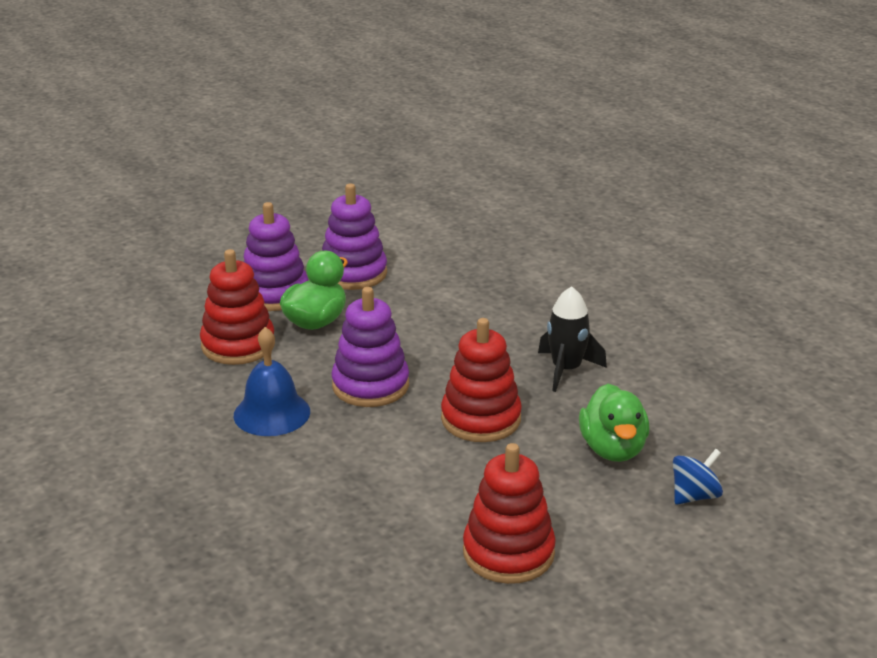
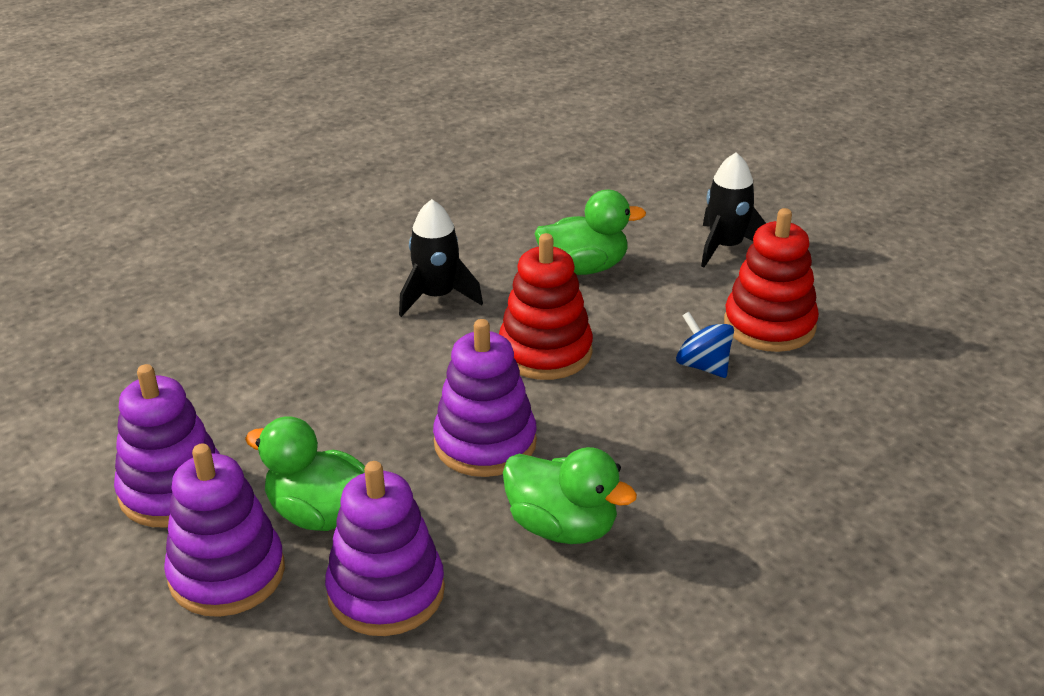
camera: 95 degrees left, 5 degrees up
red stacking toy [200,249,275,365] -> purple stacking toy [325,461,445,636]
blue bell [234,327,310,436] -> green duck [503,447,637,544]
blue spinning top [673,449,723,505] -> blue spinning top moved to [676,312,734,378]
none -> black rocket [701,152,766,267]

